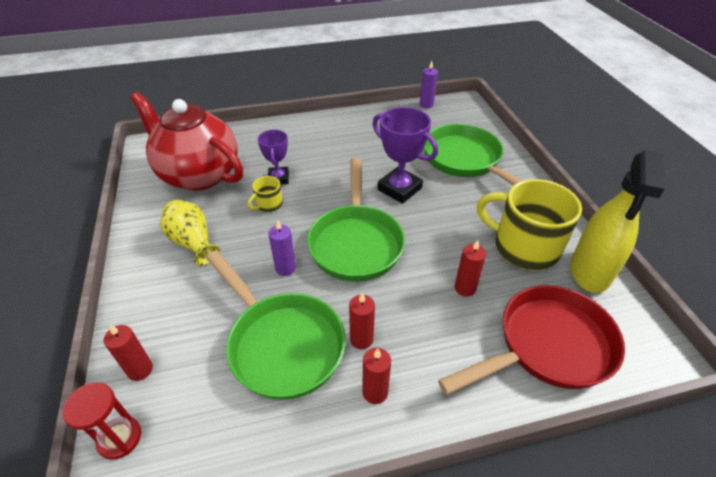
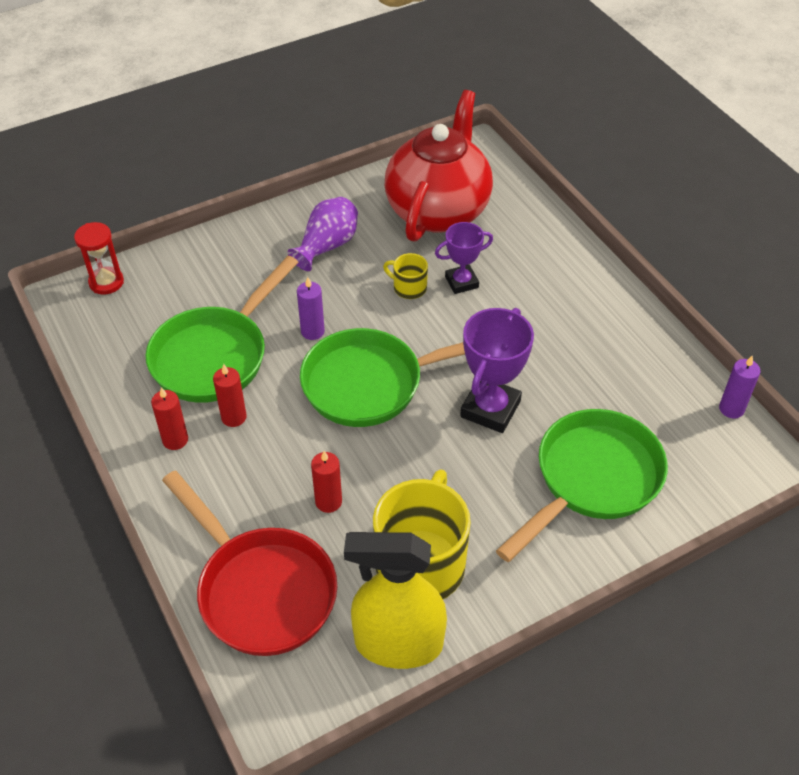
camera: 75 degrees right, 5 degrees up
red candle [104,325,153,381] -> none
yellow vase [161,200,220,266] -> purple vase [288,197,358,271]

